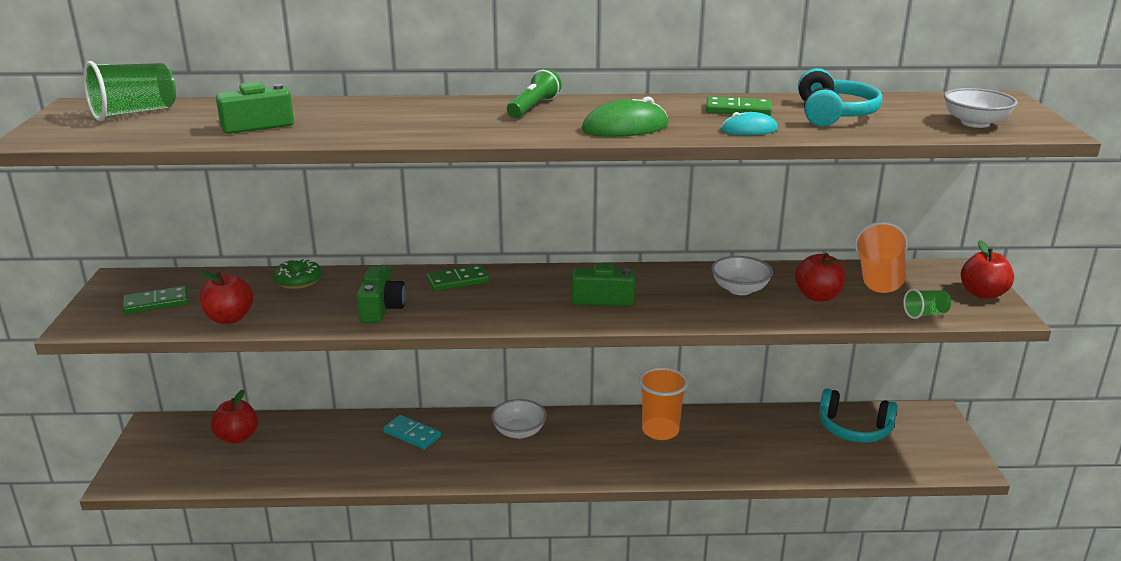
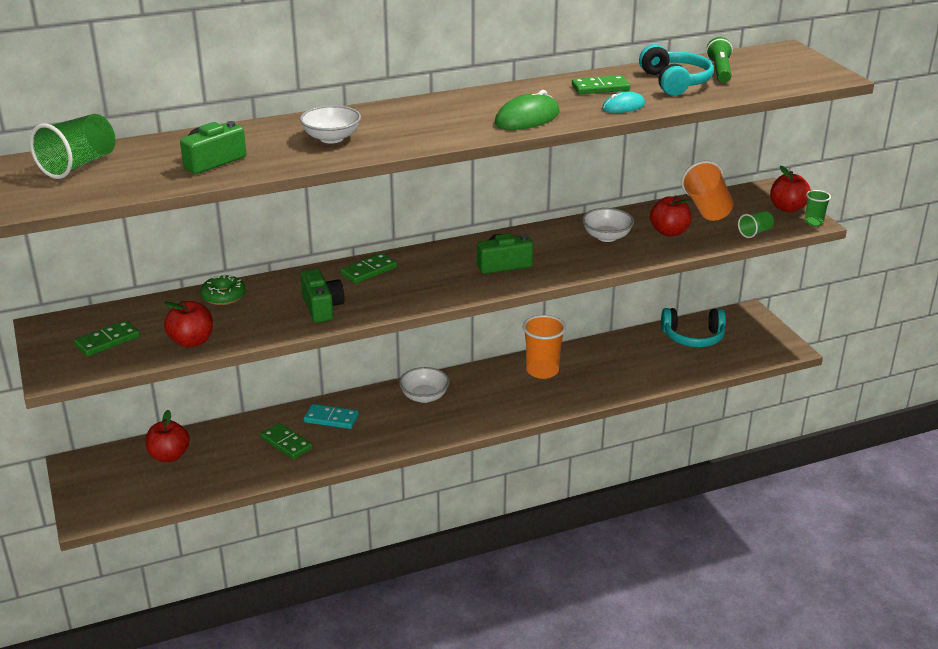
camera: 20 degrees left, 5 degrees up
green flashlight [507,68,561,118] -> green flashlight moved to [706,37,733,83]
white bowl [944,88,1017,128] -> white bowl moved to [300,105,361,143]
none -> green domino [261,423,312,459]
none -> green cup [805,190,831,226]

